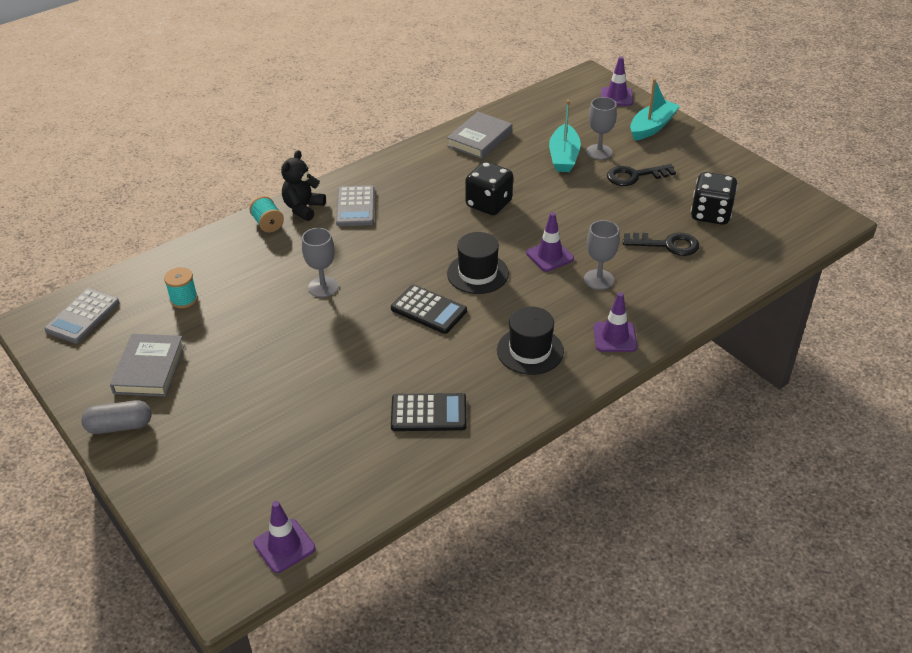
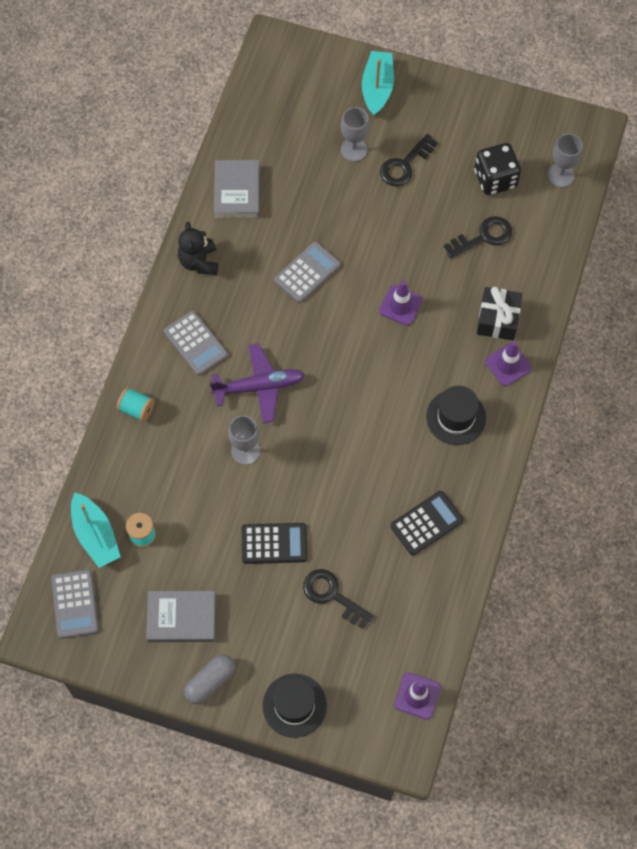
camera: 35 degrees left, 25 degrees up
grey book [110,334,185,397] -> grey book turned 60 degrees counterclockwise [146,591,216,642]
black teddy bear [281,150,326,221] -> black teddy bear moved to [178,222,218,275]
black calculator [391,285,467,334] -> black calculator moved to [242,523,307,564]
black hat [447,232,509,294] -> black hat moved to [262,674,327,738]
black dice [465,162,513,215] -> grey calculator [274,242,341,303]
turquoise boat [549,100,581,172] -> turquoise boat moved to [71,492,121,568]
grey goblet [584,220,620,290] -> grey goblet moved to [547,133,583,187]
purple traffic cone [601,56,633,106] -> none
none -> purple plane [210,343,305,423]
none -> black key [303,569,374,629]
none -> black gift [477,287,522,340]

